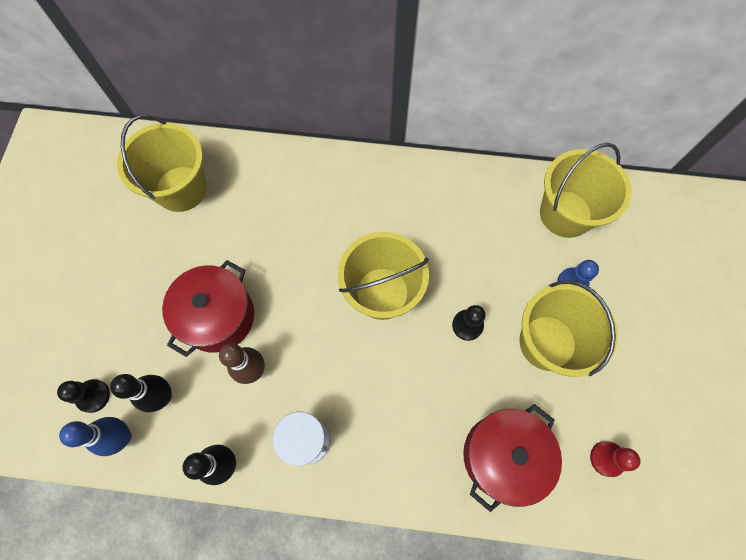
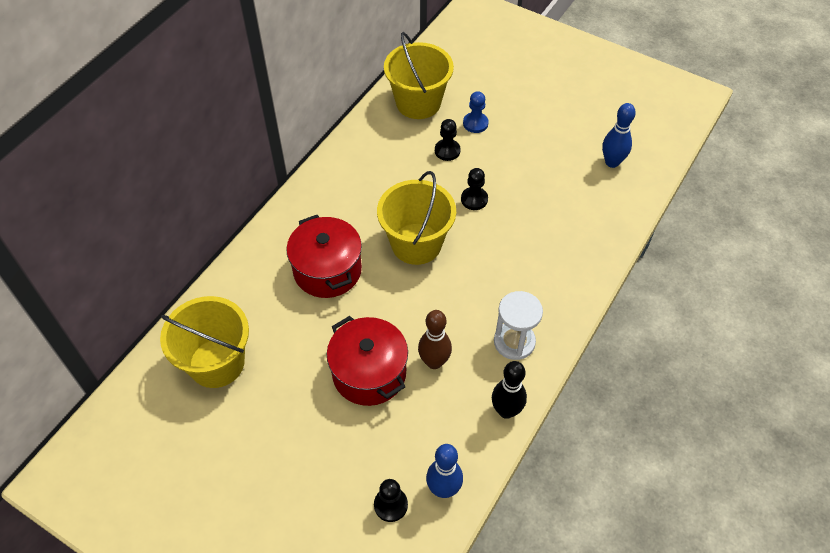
camera: 65 degrees left, 15 degrees down
black bowling pin [110,374,172,412] -> none
red pot [463,404,562,512] -> red pot moved to [286,215,362,298]
yellow bucket [519,280,618,377] -> none
red pawn [590,441,640,477] -> blue bowling pin [602,103,636,168]
none -> black pawn [435,119,461,161]

